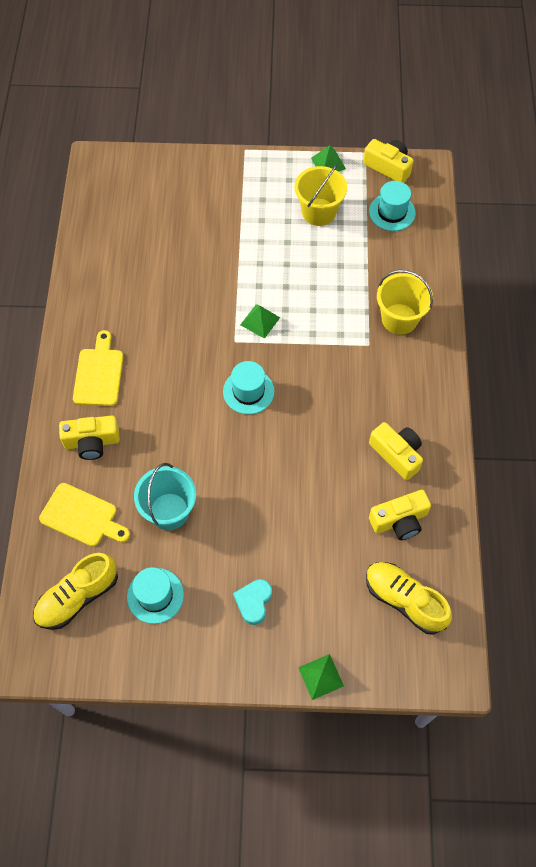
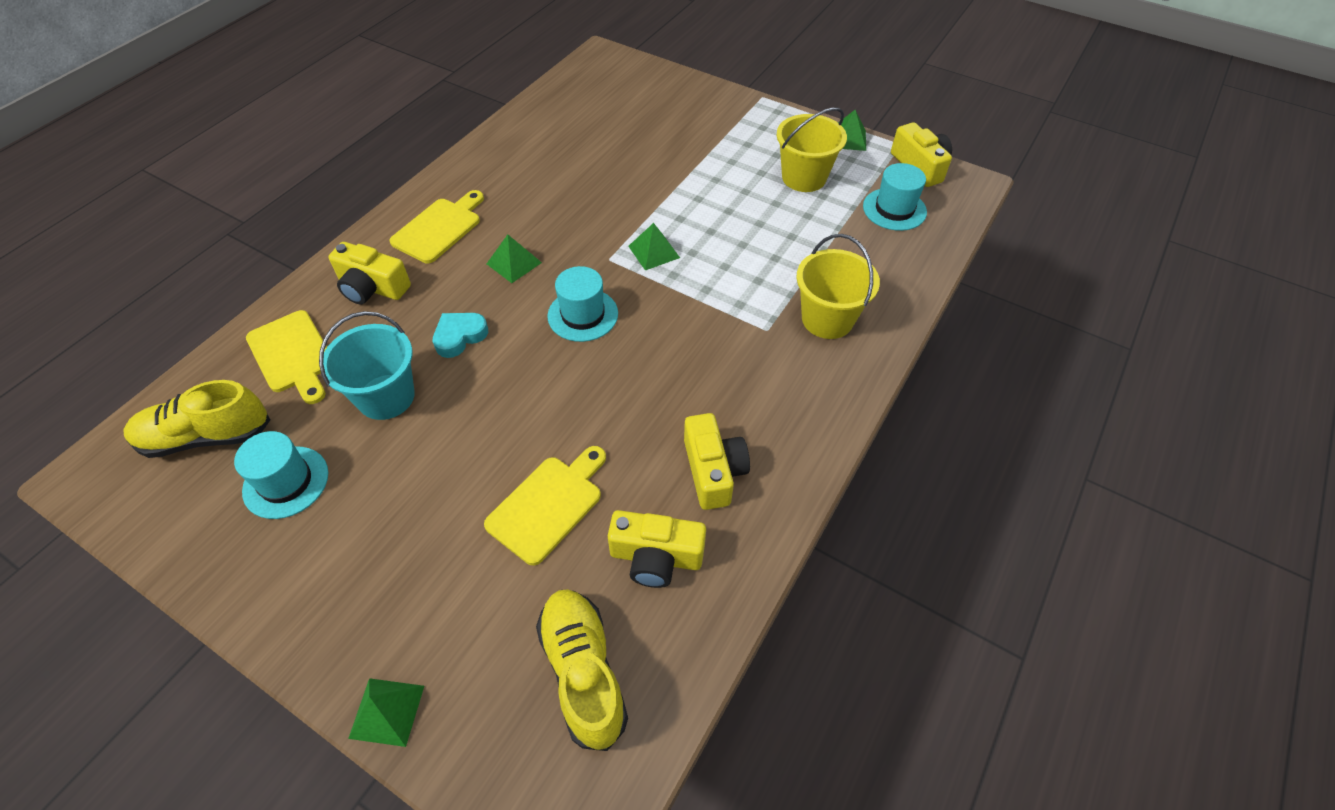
camera: 30 degrees right, 10 degrees down
turquoise heart [233,579,272,625] -> turquoise heart moved to [433,313,488,358]
none -> yellow cutting board [484,446,606,566]
none -> green pyramid [487,234,542,283]

